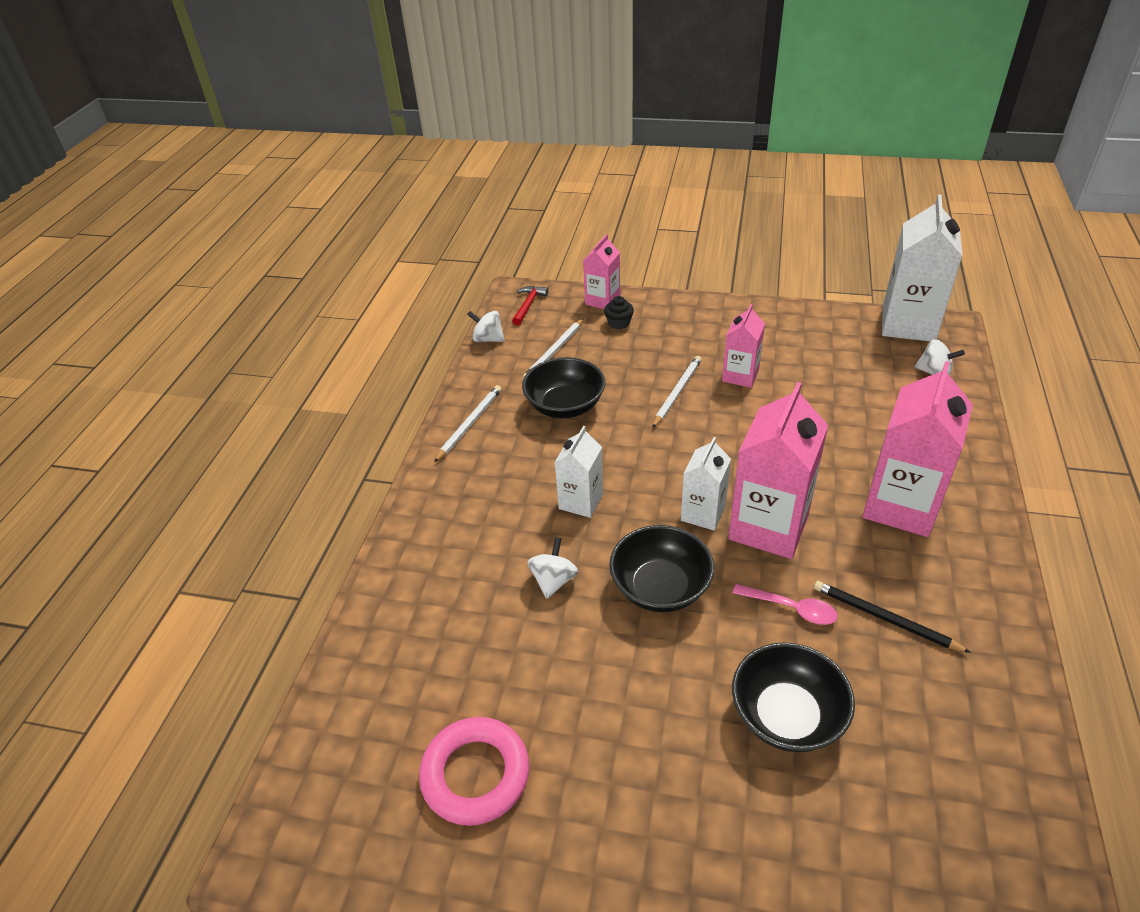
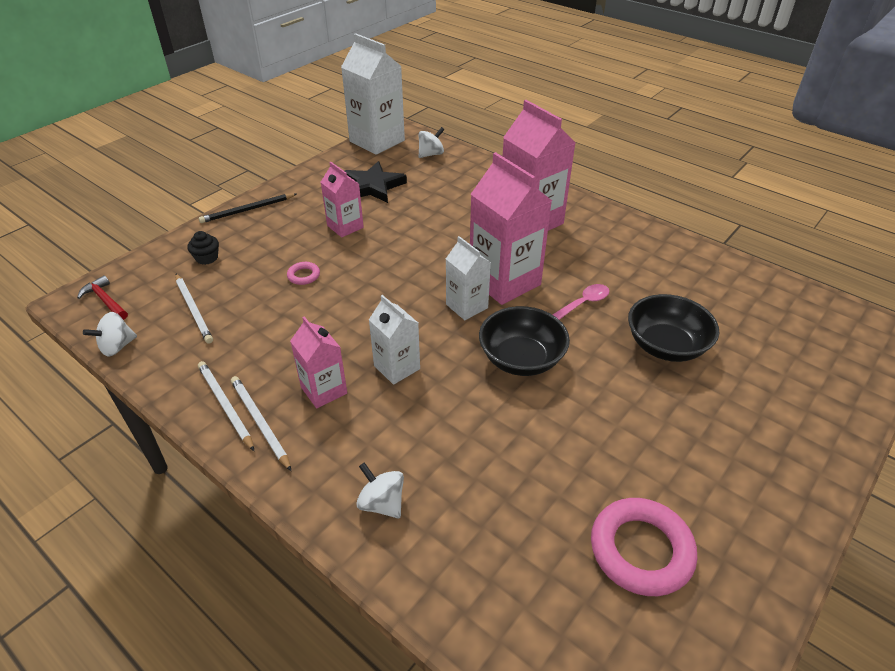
camera: 65 degrees left, 0 degrees up
black bowl [522,357,605,418] -> none
white spinning top [527,537,578,599] -> white spinning top moved to [356,462,404,518]
pink carton [583,234,620,309] -> pink carton moved to [290,316,347,409]
white pencil [652,356,702,428] -> white pencil moved to [231,376,291,471]
black pencil [814,581,971,653] -> black pencil moved to [199,193,297,223]
none -> pink ring [287,262,320,285]
none -> black star [345,161,407,203]

